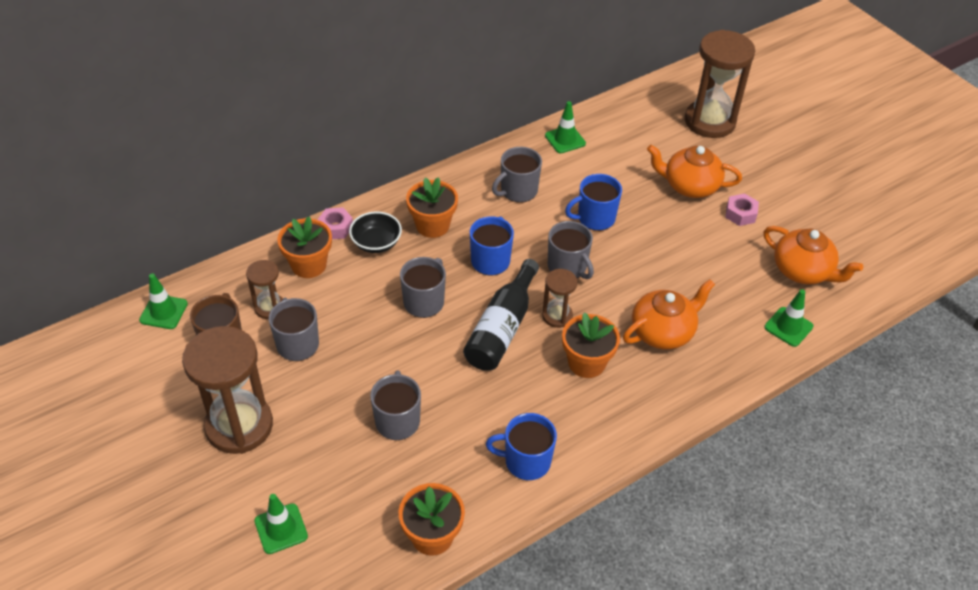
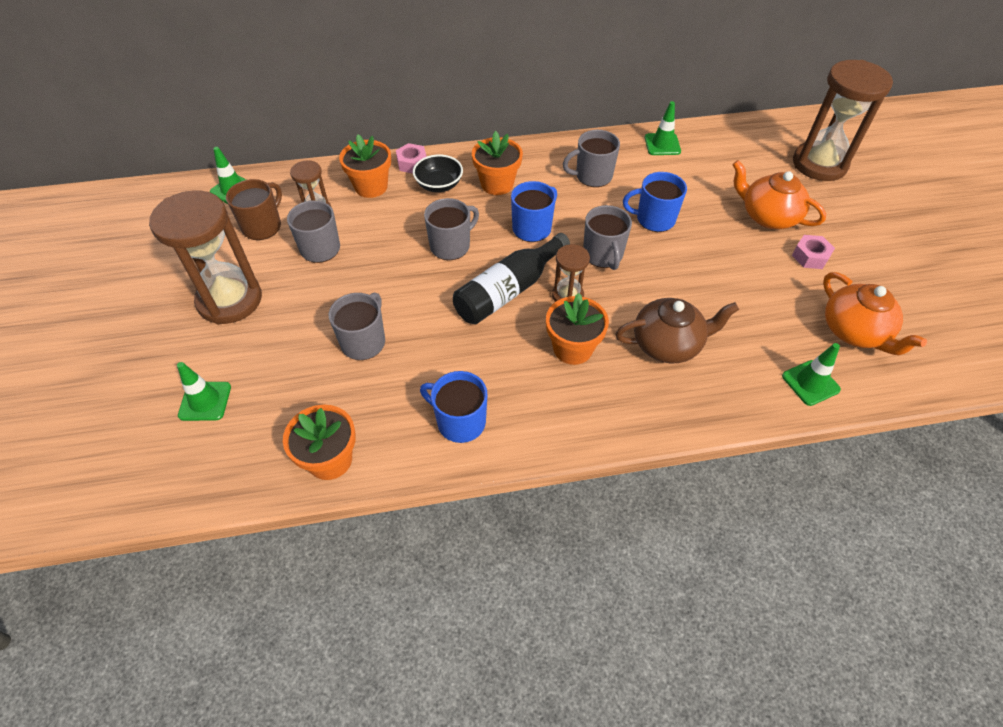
camera: 25 degrees right, 5 degrees up
orange teapot [623,279,715,350] -> brown teapot [615,298,739,363]

